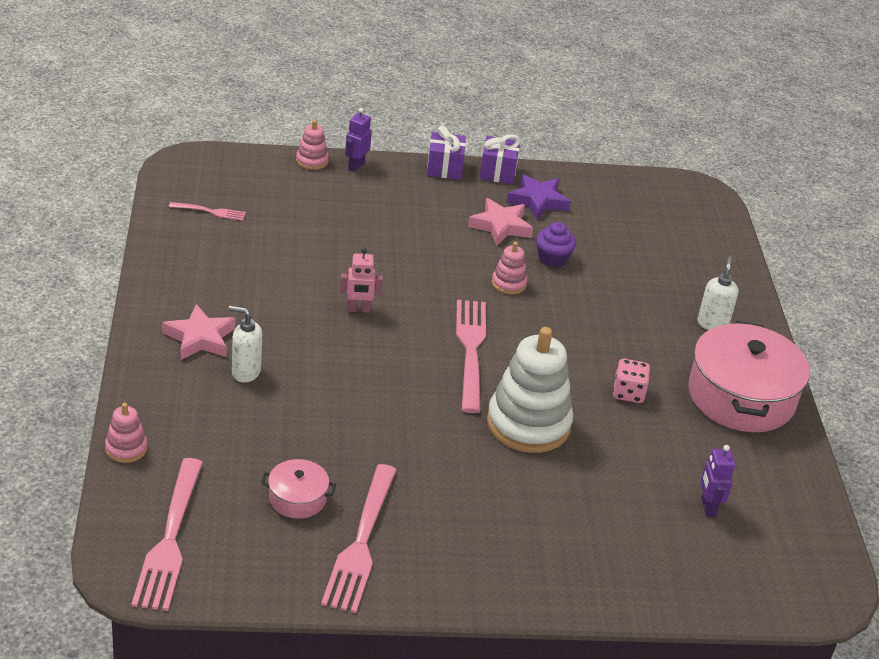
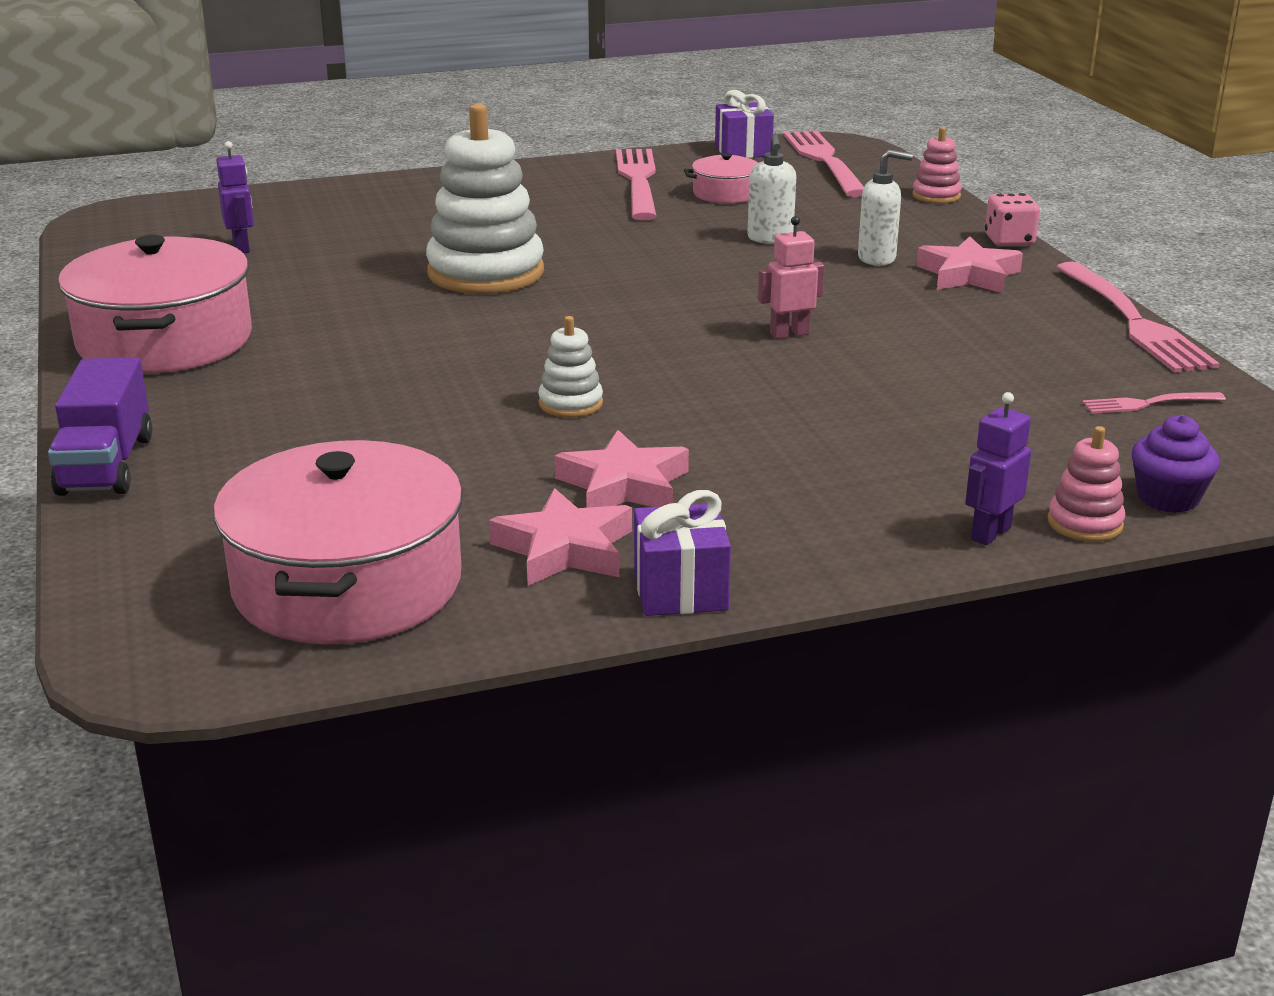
camera: 170 degrees right, 10 degrees down
purple robot [345,108,372,172] -> purple robot turned 150 degrees counterclockwise [965,392,1031,545]
purple gift [427,126,466,180] -> purple gift moved to [715,90,774,158]
pink fork [456,300,486,413] -> pink fork moved to [1056,262,1220,373]
pink stacking toy [492,242,528,294] -> white stacking toy [538,316,603,418]
purple star [507,174,571,220] -> pink star [489,488,632,586]
purple cupcake [536,222,576,268] -> purple cupcake moved to [1131,415,1220,513]
pink dice [613,359,650,403] -> pink dice moved to [985,193,1040,246]
white soap dispenser [697,256,739,330] -> white soap dispenser moved to [747,133,796,244]
none -> purple truck [48,357,152,496]
none -> pink pot [213,440,463,645]

